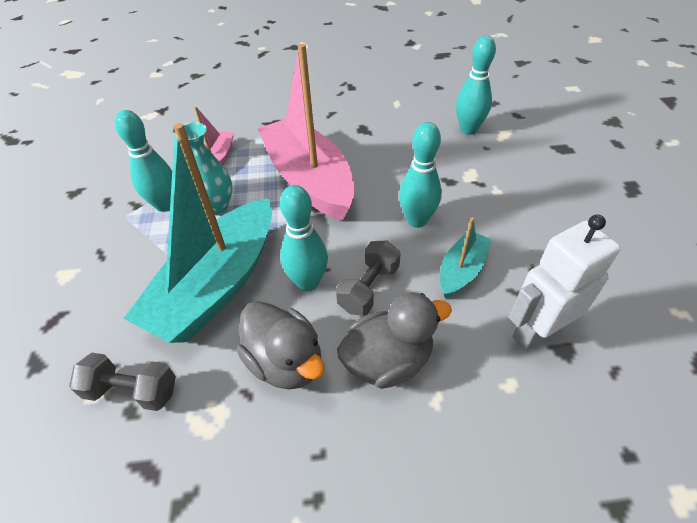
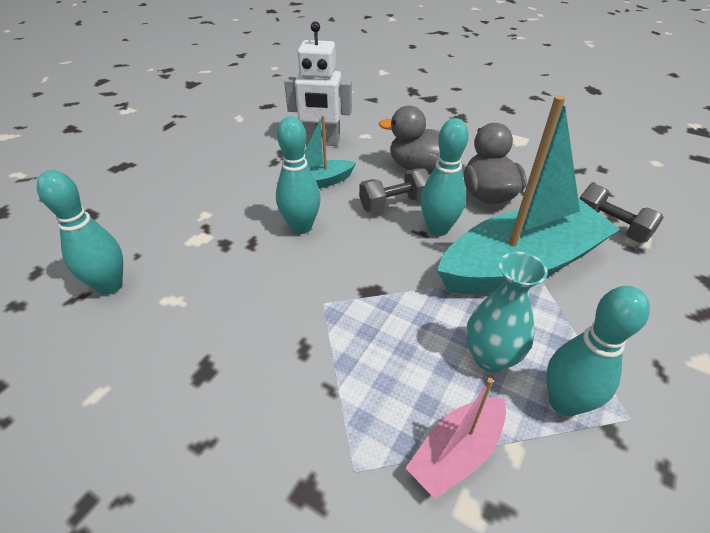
camera: 145 degrees left, 5 degrees down
pink boat [258,44,355,221] -> none

